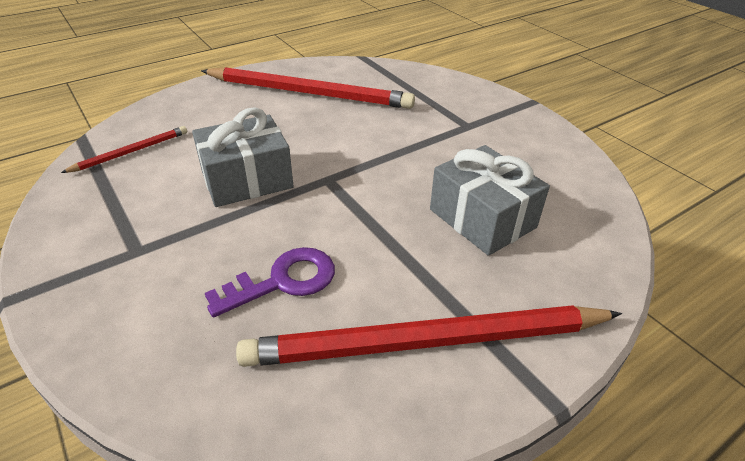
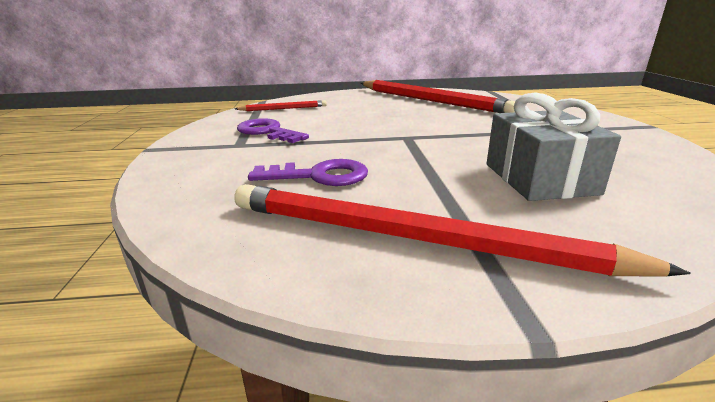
camera: 30 degrees right, 15 degrees down
grey gift [192,107,294,207] -> none
none -> purple key [237,118,309,143]

